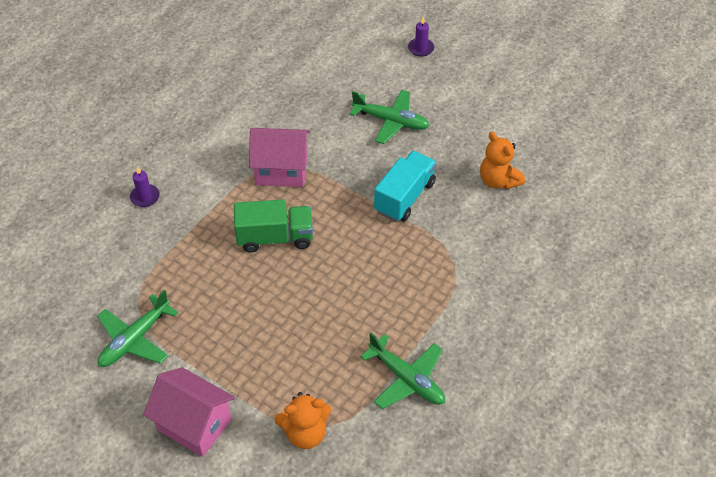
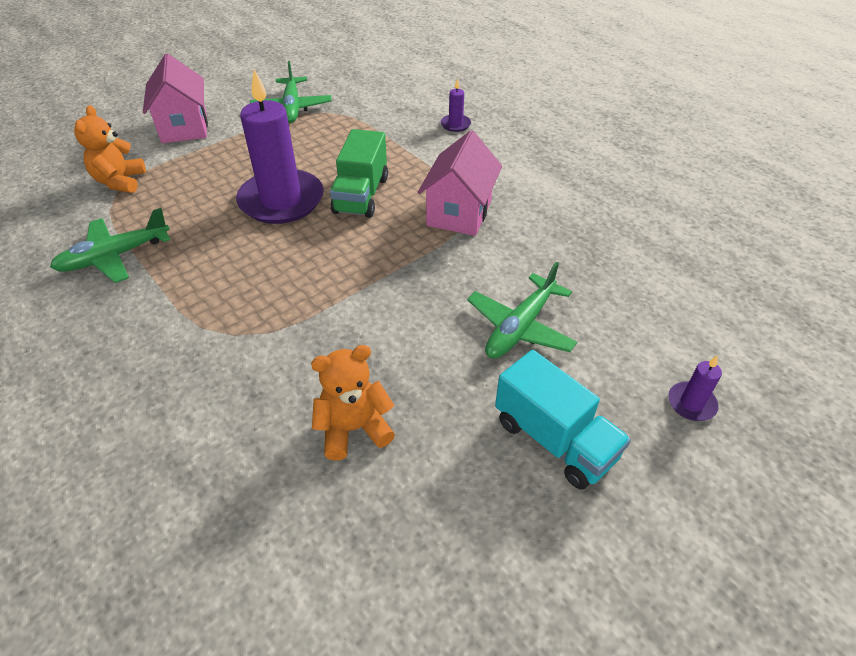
camera: 105 degrees right, 5 degrees down
green plane [97,290,178,367] -> green plane turned 150 degrees counterclockwise [250,61,331,123]
pink house [143,367,235,457] -> pink house turned 60 degrees counterclockwise [143,54,208,143]
turquoise truck [374,151,437,222] -> turquoise truck moved to [495,350,631,490]
none -> purple candle [236,69,324,224]

